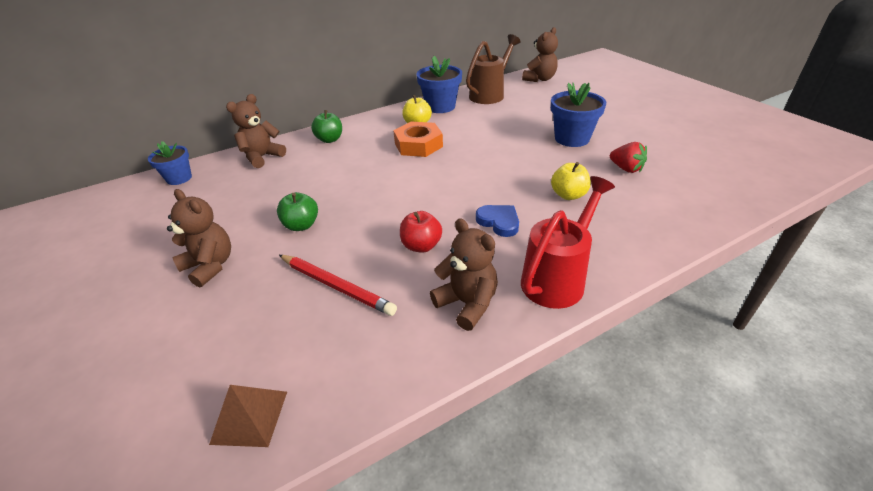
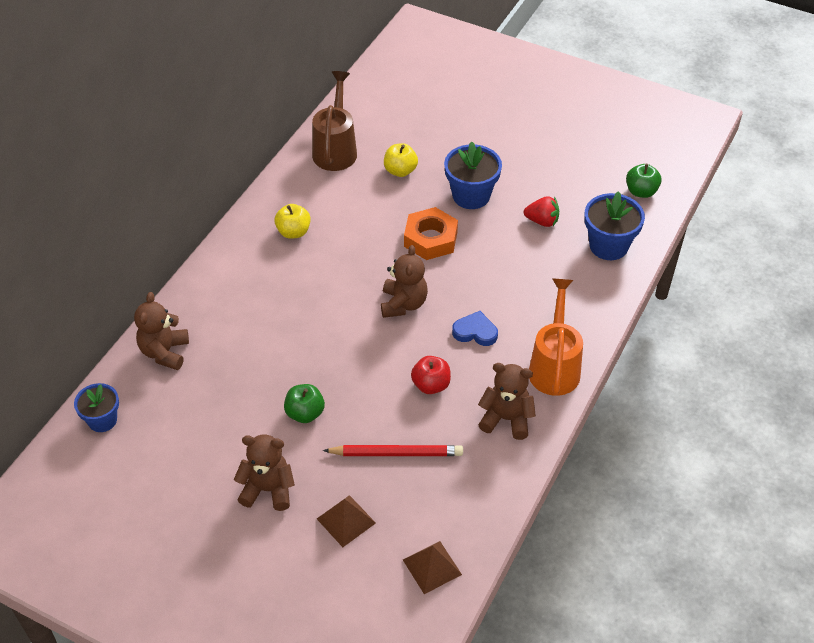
camera: 35 degrees left, 10 degrees up
green apple [311,110,342,143] -> green apple moved to [626,164,662,198]
orange nut [393,122,443,157] -> orange nut moved to [404,207,458,260]
blue flower pot [417,56,462,113] -> blue flower pot moved to [584,191,645,260]
red watering can [521,176,615,309] -> orange watering can [529,279,583,396]
brown teddy bear [522,27,558,82] -> brown teddy bear moved to [381,245,428,318]
yellow apple [551,162,591,200] -> yellow apple moved to [384,143,418,177]
none -> brown pyramid [317,495,376,547]

